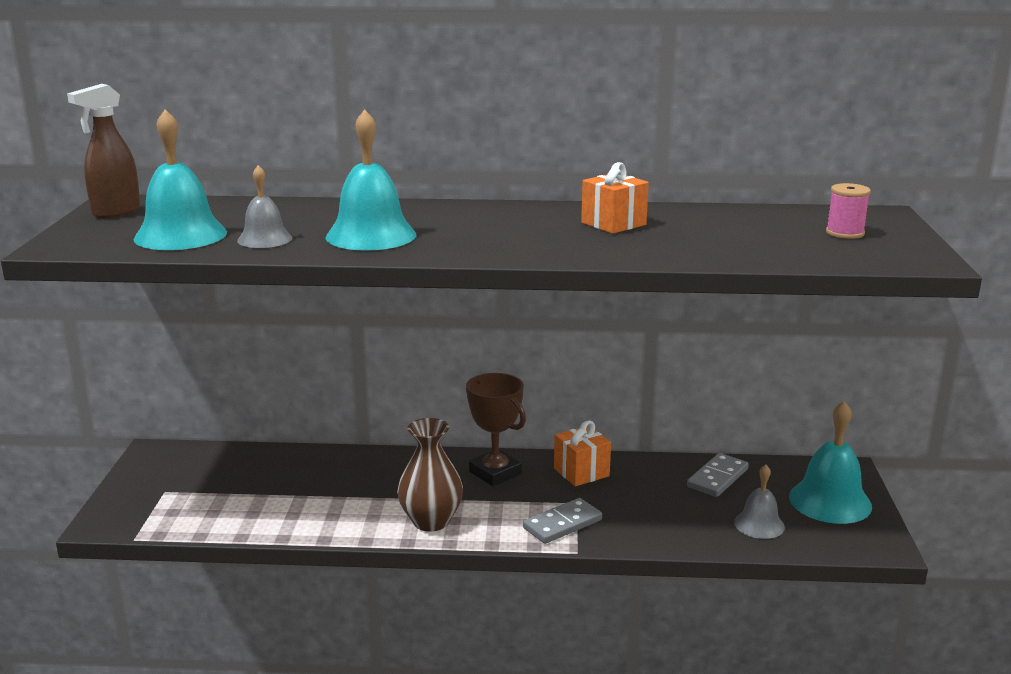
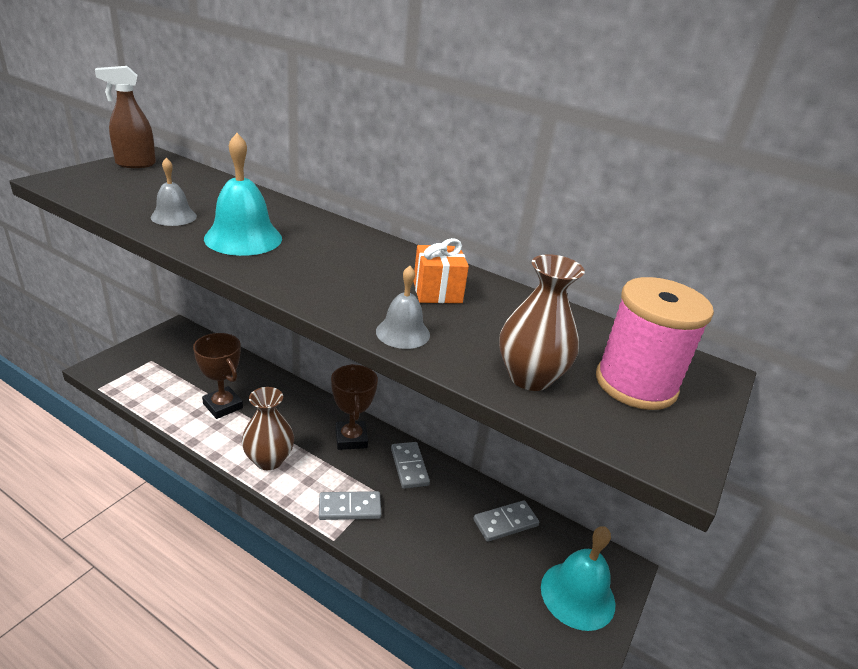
camera: 25 degrees right, 10 degrees up
turquoise bell [134,109,227,250] -> none
orange gift [554,421,611,486] -> grey domino [391,442,430,489]
grey bell [734,465,785,539] -> grey bell moved to [376,266,430,349]
pink spool [826,183,871,239] -> pink spool [596,277,714,410], size x2.02
none -> brown trophy [193,333,243,419]
none -> brown vase [499,254,585,391]

